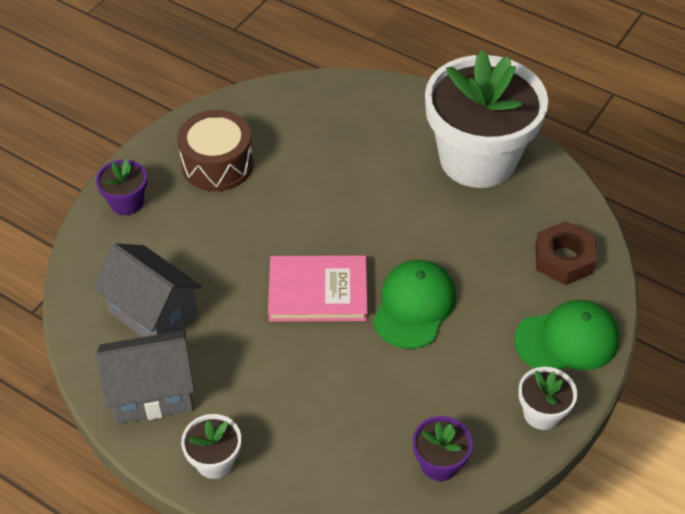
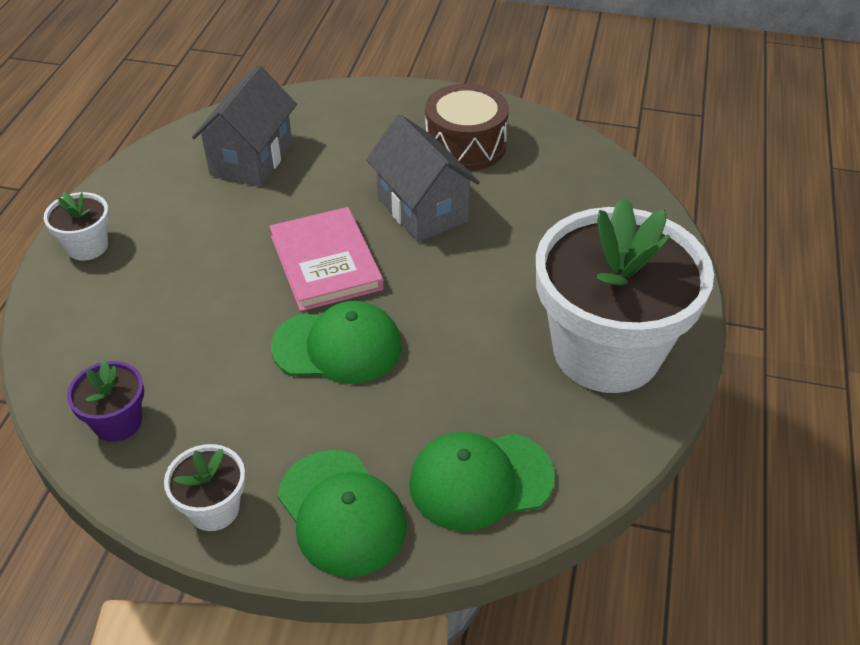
camera: 70 degrees right, 5 degrees down
purple flower pot [96,159,147,215] -> none
grey house [96,330,194,424] -> grey house moved to [366,114,480,242]
brown nut [535,221,597,285] -> green cap [409,432,555,531]

